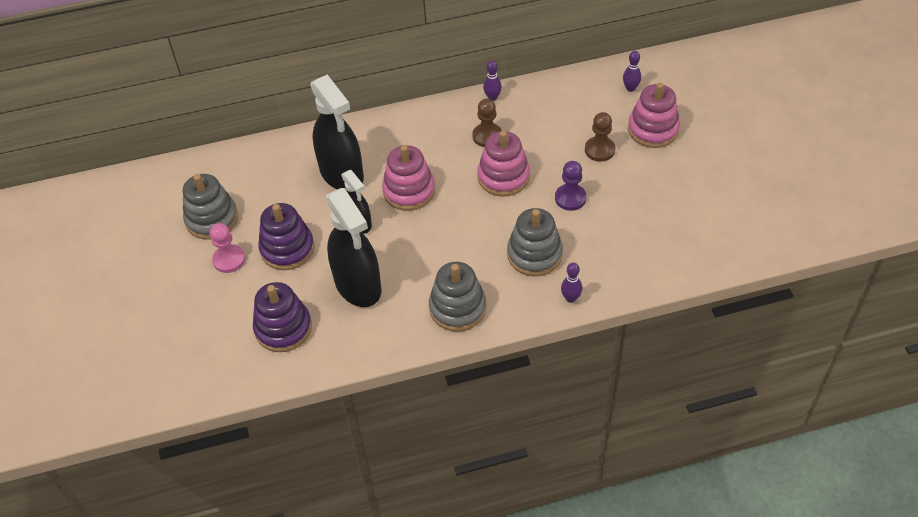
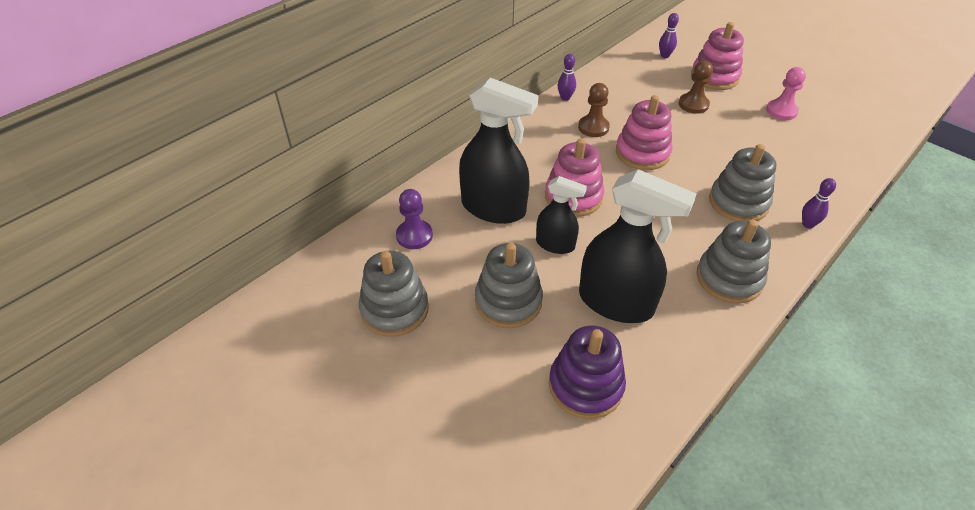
camera: 35 degrees left, 5 degrees down
pink pawn [210,223,245,273] -> pink pawn moved to [766,67,806,120]
purple stacking toy [258,203,315,270] -> grey stacking toy [475,243,543,328]
purple pawn [555,161,587,211] -> purple pawn moved to [396,189,433,249]

